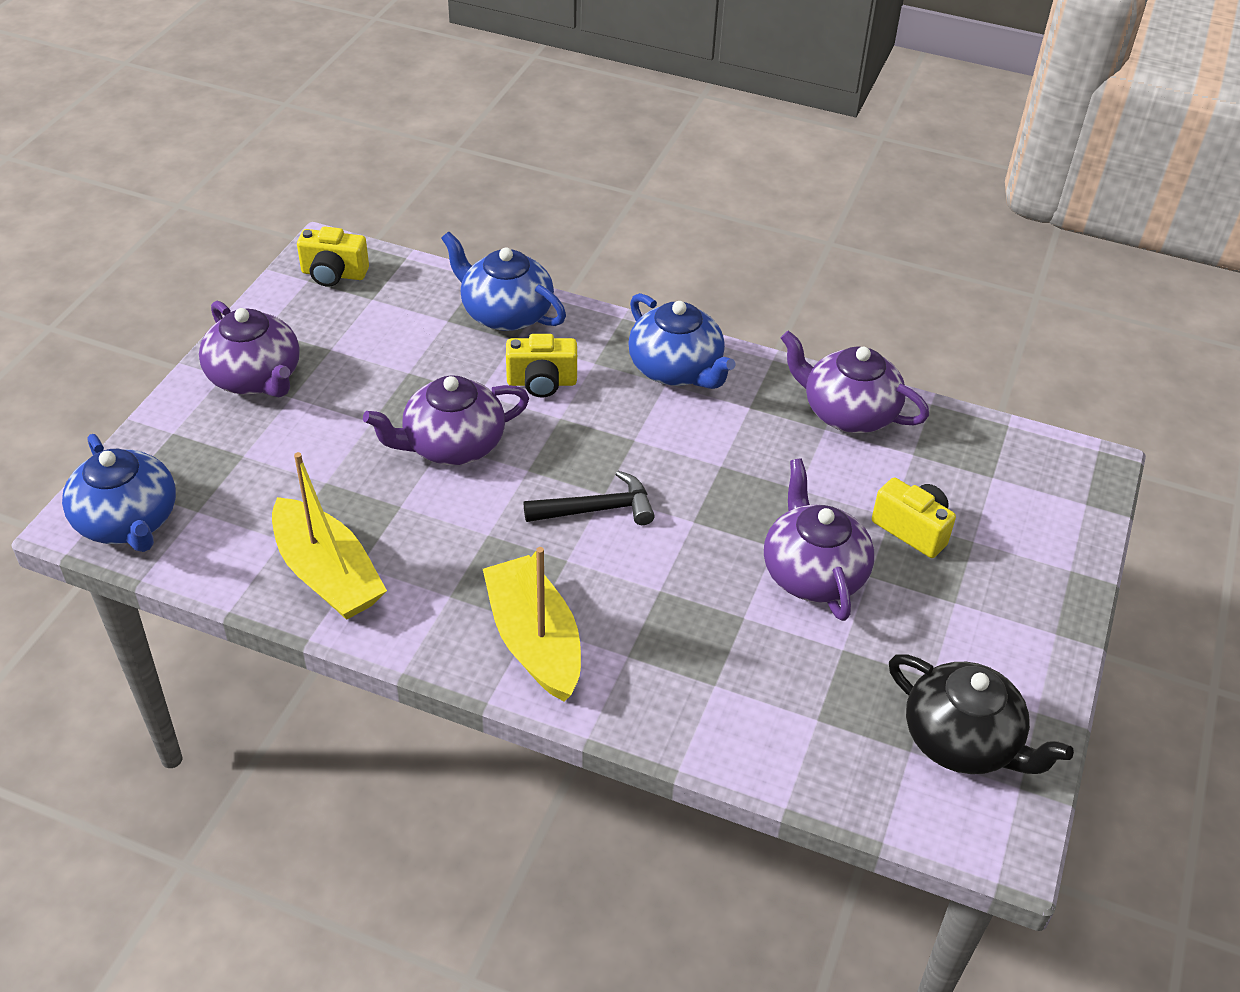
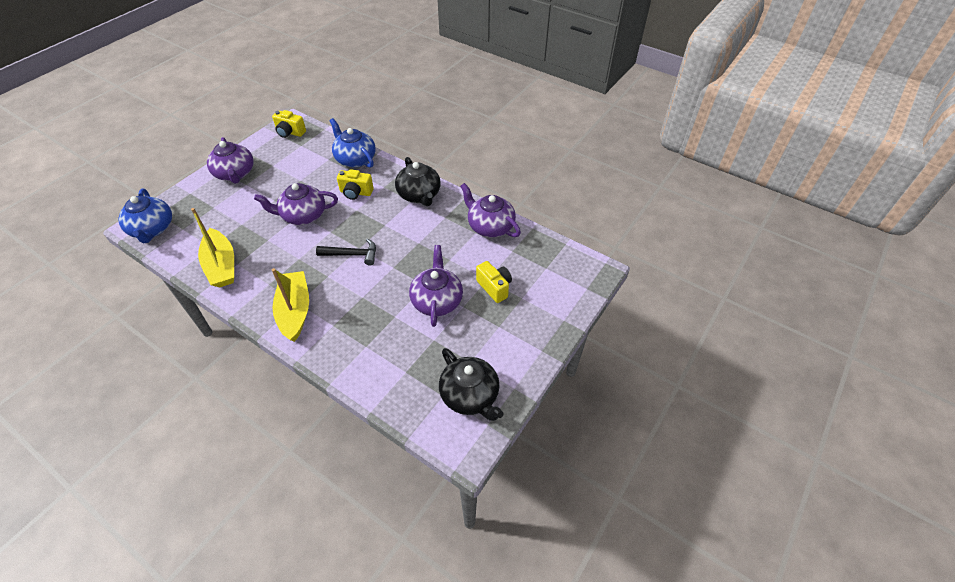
camera: 15 degrees right, 5 degrees up
blue teapot [628,293,735,389] -> black teapot [395,157,441,206]

